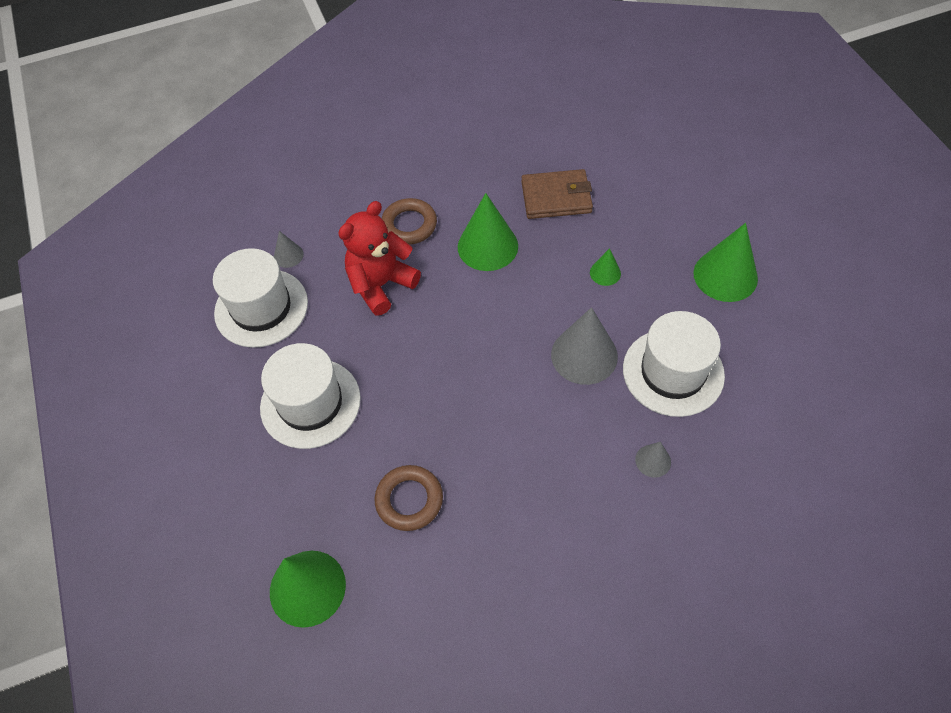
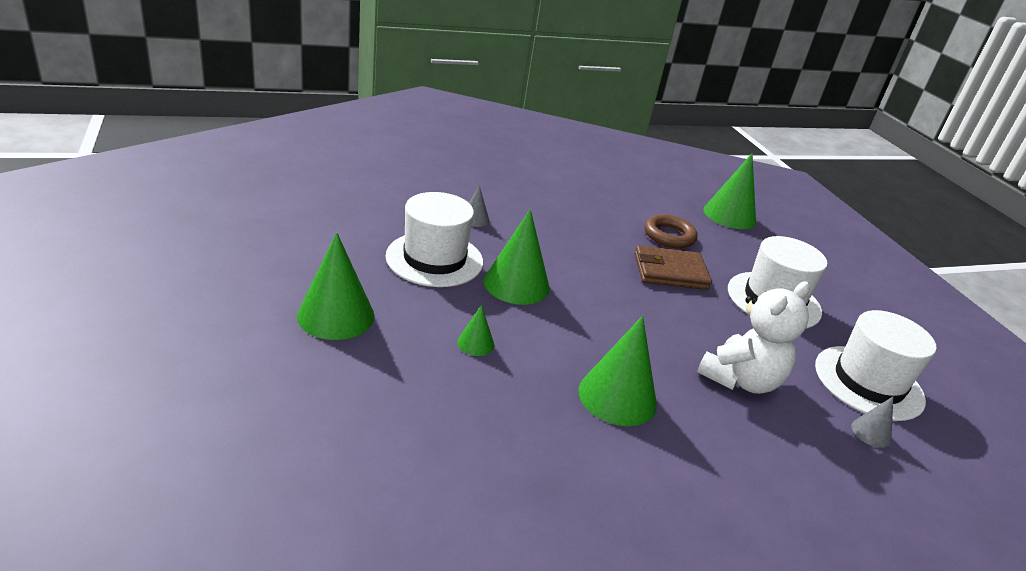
camera: 175 degrees right, 25 degrees down
red teddy bear [338,201,421,316] -> white teddy bear [697,281,810,394]
brown ring [381,198,437,245] -> none
brown wallet [521,169,593,219] -> brown wallet moved to [635,245,712,290]
grey cone [551,307,618,385] -> green cone [484,209,550,305]

